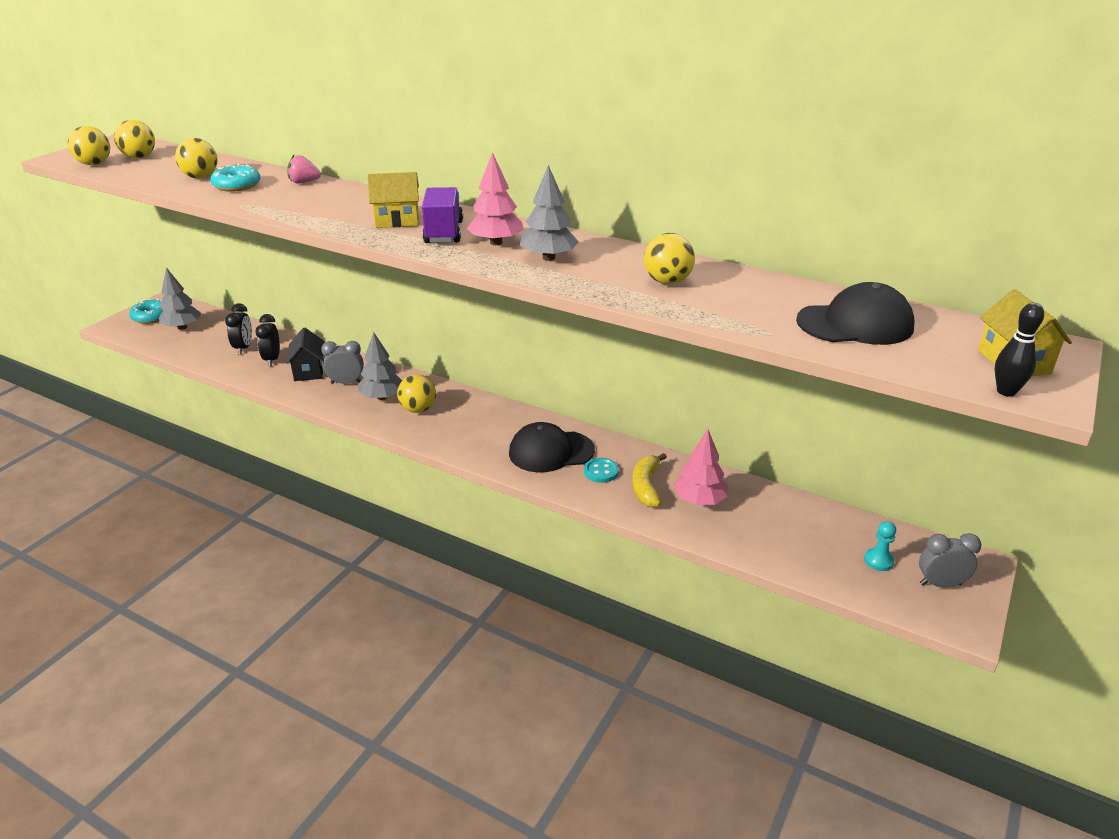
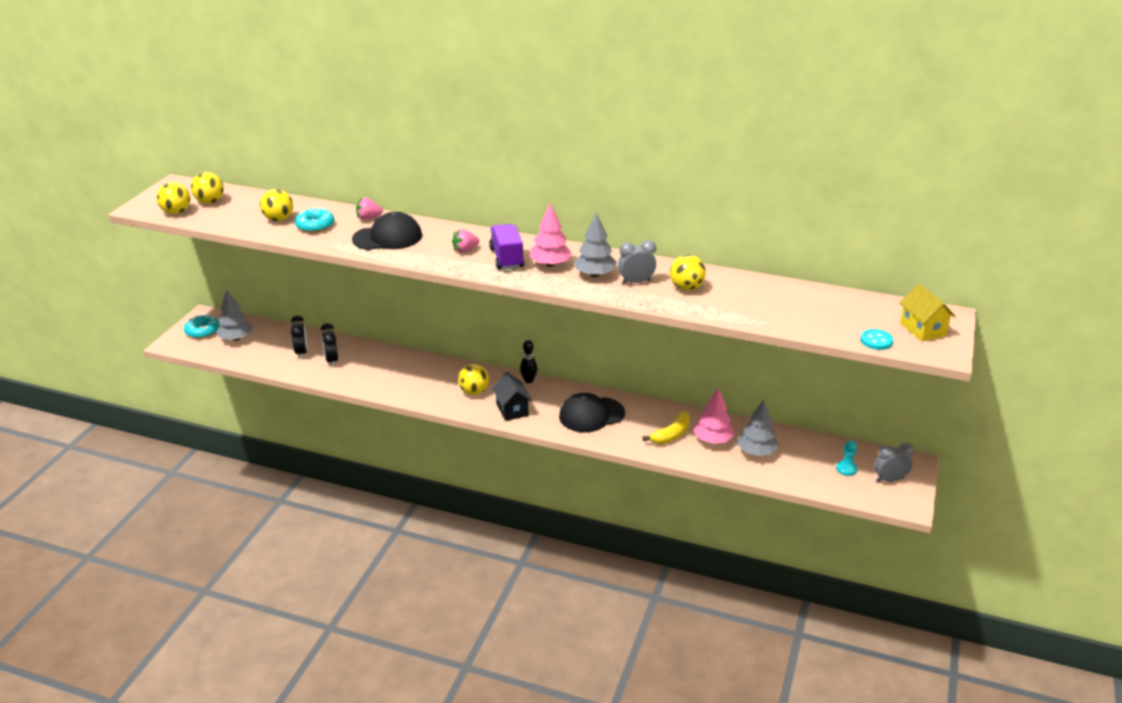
camera: 10 degrees left, 0 degrees up
black house [286,327,325,381] -> black house moved to [492,372,532,421]
grey clock [321,341,364,384] -> grey clock moved to [618,240,656,284]
grey tree [358,332,402,400] -> grey tree moved to [737,399,779,456]
yellow house [368,172,419,228] -> pink strawberry [452,229,479,253]
turquoise button [584,458,619,483] -> turquoise button moved to [860,329,893,350]
yellow banana [632,453,667,508] -> yellow banana turned 135 degrees counterclockwise [643,411,690,444]
black cap [796,282,914,345] -> black cap moved to [352,212,422,250]
black bowling pin [995,303,1044,397] -> black bowling pin moved to [520,340,537,383]

